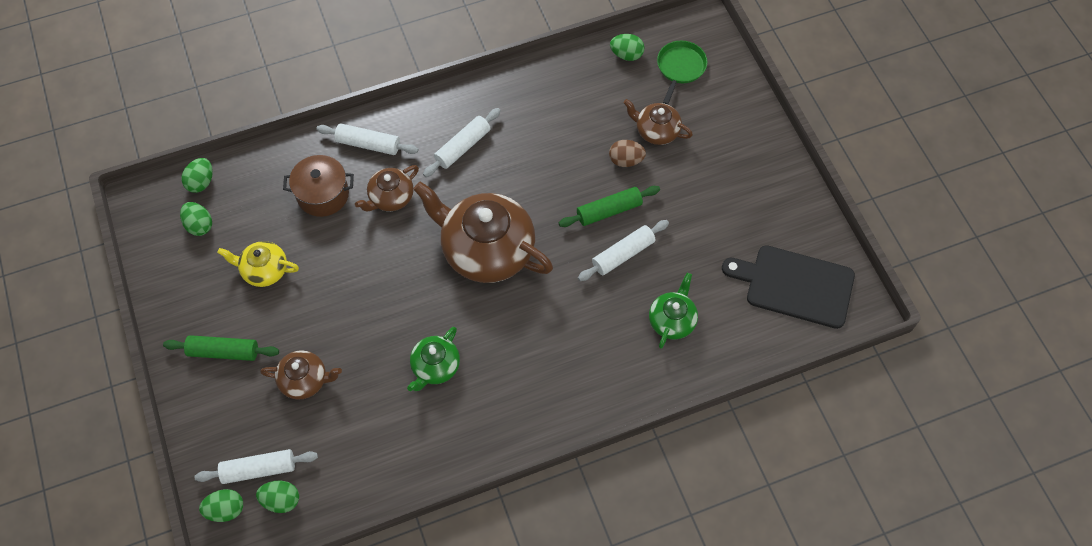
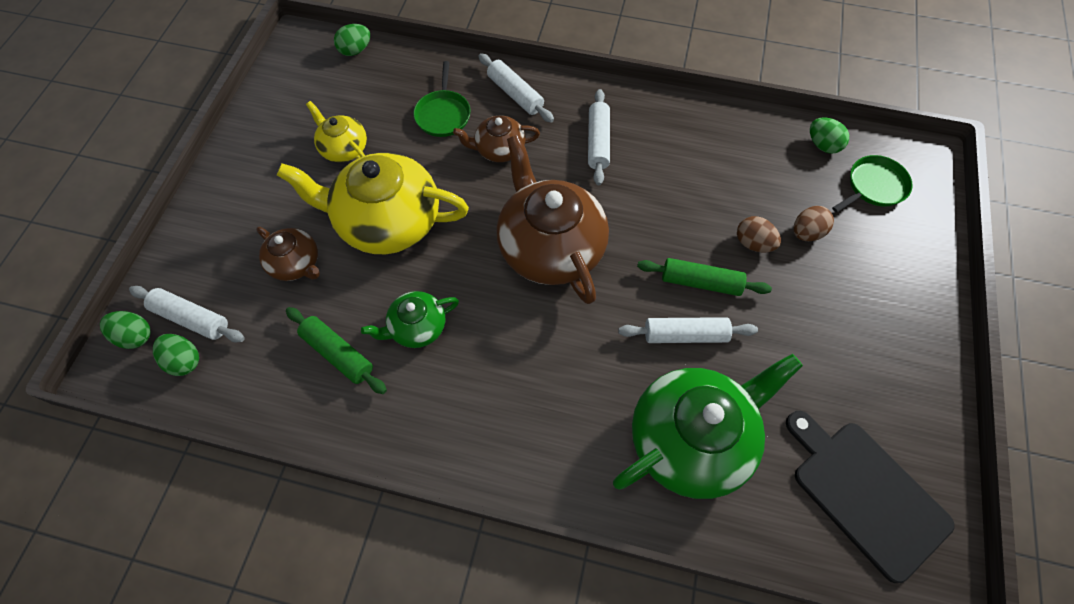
camera: 35 degrees right, 0 degrees up
green rolling pin [163,335,279,361] -> green rolling pin moved to [286,307,387,394]
green egg [180,202,212,236] -> none
brown pot [283,155,354,217] -> green pan [414,61,471,137]
white rolling pin [423,108,501,177] -> white rolling pin turned 75 degrees counterclockwise [588,89,610,185]
brown teapot [623,99,693,145] -> brown egg [793,206,834,241]
green teapot [649,273,698,349] -> green teapot [613,354,803,499], size x1.97
none -> yellow teapot [277,153,469,254]

